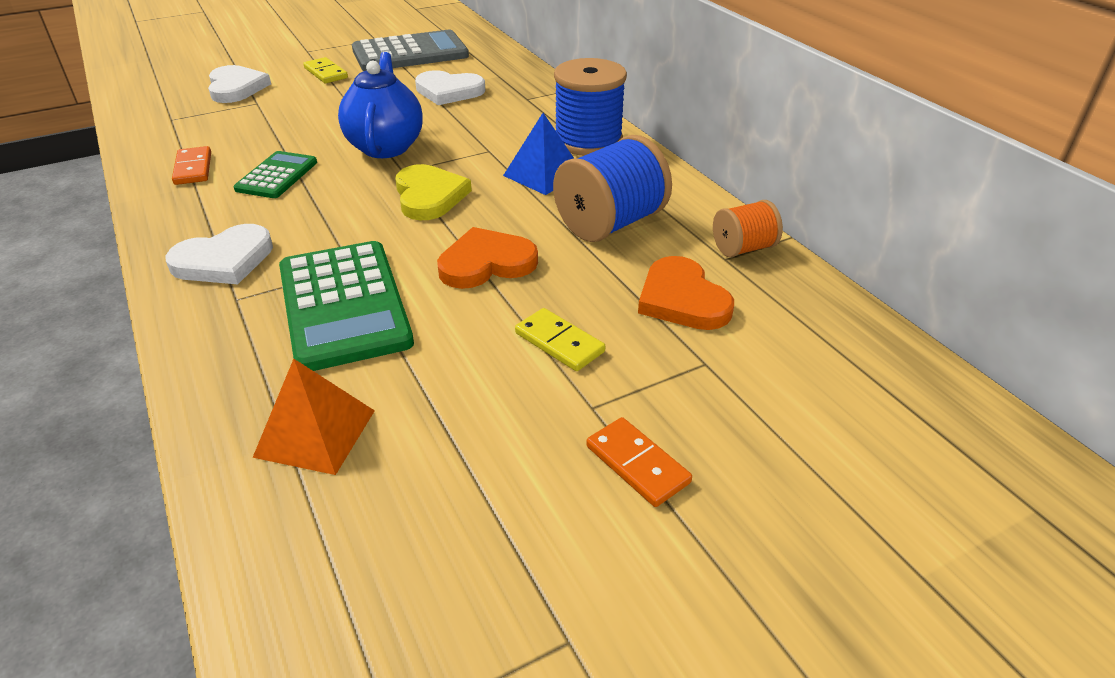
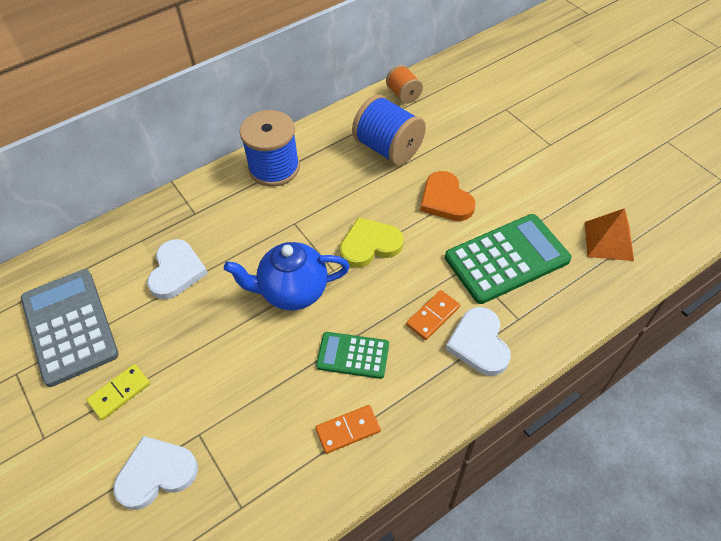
camera: 95 degrees left, 15 degrees up
white heart [166,224,273,284] -> white heart turned 150 degrees counterclockwise [445,307,511,376]
blue pyramid [503,113,574,195] -> none
yellow domino [515,308,605,371] -> none
orange domino [586,417,692,507] -> orange domino moved to [406,290,460,340]
orange heart [638,256,734,330] -> none

